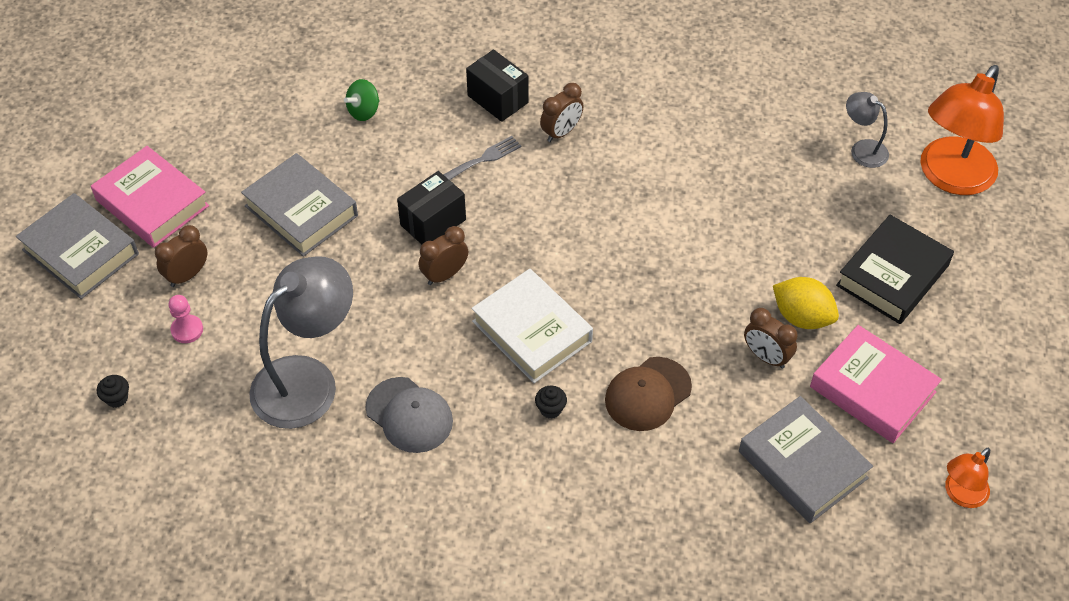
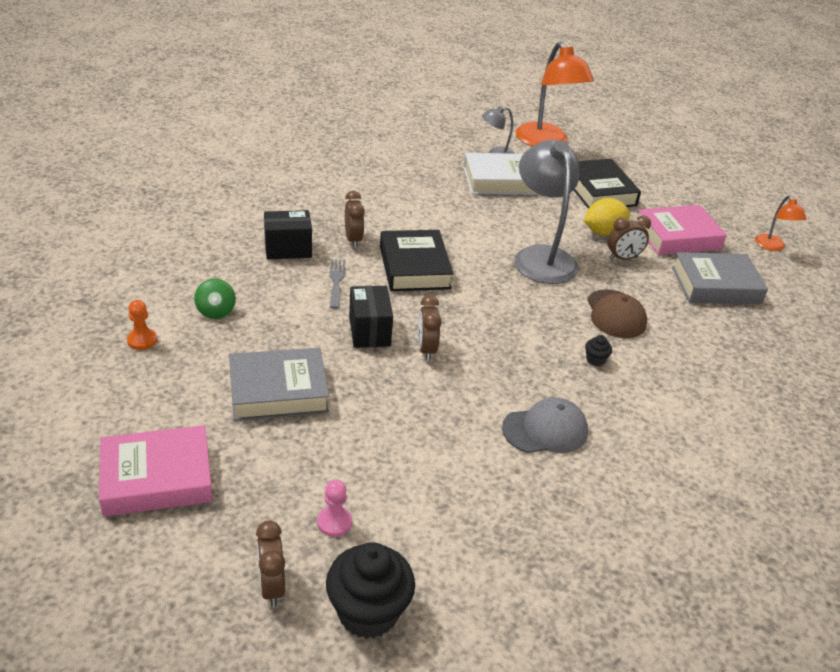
camera: 60 degrees left, 15 degrees down
grey book [16,193,139,299] -> none
black cupcake [97,375,129,408] -> black cupcake [326,542,415,639], size x2.36
brown clock [155,225,208,287] -> brown clock moved to [256,520,285,607]
grey lamp [249,256,353,429] -> grey lamp moved to [514,140,579,284]
white book [472,269,593,383] -> white book moved to [464,153,537,195]
none -> orange pawn [127,300,157,350]
none -> black book [380,230,454,291]

